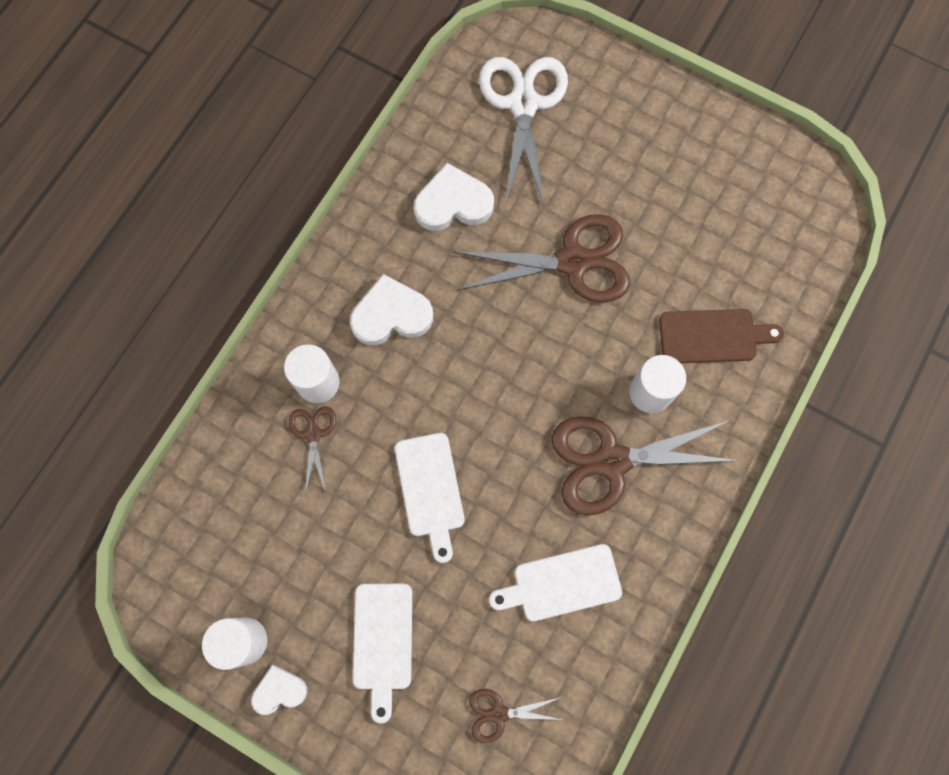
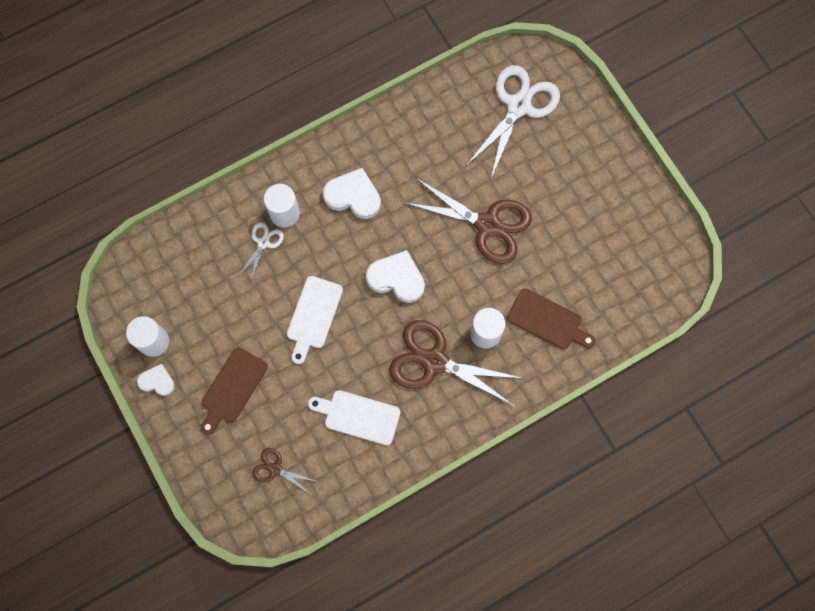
camera: 30 degrees right, 0 degrees up
brown scissors [289,406,336,494] -> white scissors [238,222,284,280]
white cutting board [353,584,412,724] -> brown cutting board [201,347,268,435]
white heart [414,163,494,231] -> white heart moved to [366,250,425,303]

